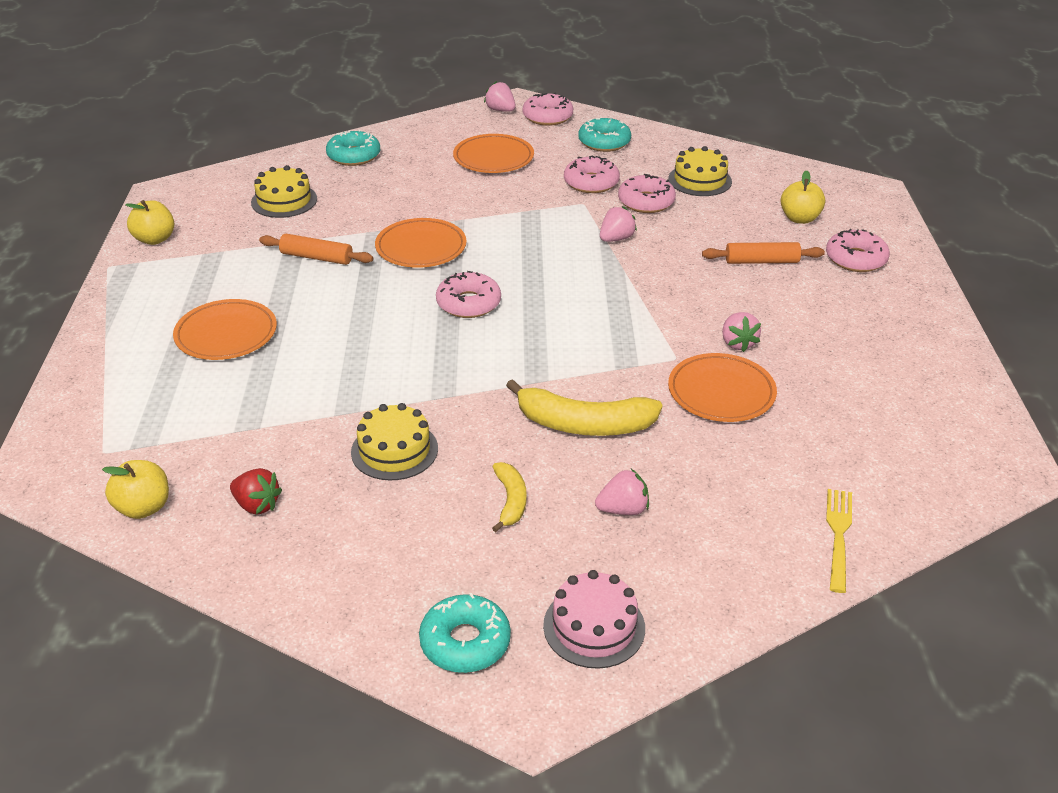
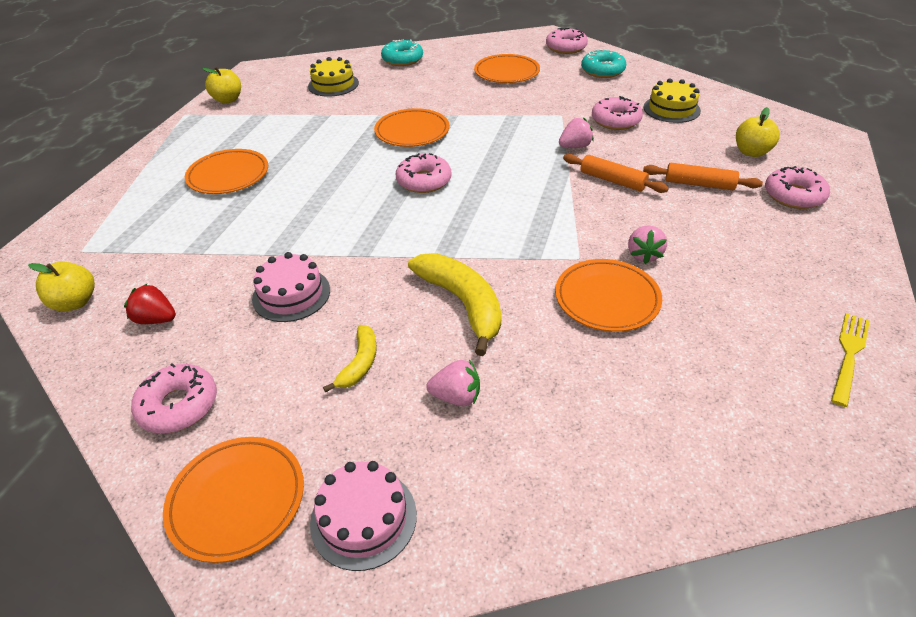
camera: 20 degrees right, 5 degrees up
red strawberry [230,468,282,515] -> red strawberry turned 150 degrees clockwise [124,284,176,324]
orange rolling pin [259,234,373,265] -> orange rolling pin moved to [563,154,669,193]
yellow cake [351,403,438,481] -> pink cake [252,252,330,322]
turquoise donut [419,593,511,673] -> orange plate [163,437,304,563]
pink strawberry [484,81,516,111] -> none
yellow banana [506,379,663,436] -> yellow banana turned 150 degrees counterclockwise [408,253,502,356]
pink donut [564,156,620,193] -> pink donut moved to [131,363,217,433]
yellow fork [826,489,852,593] -> yellow fork moved to [831,313,870,407]

